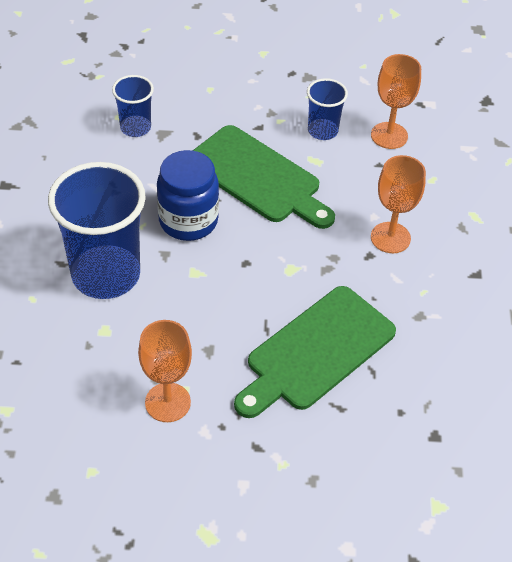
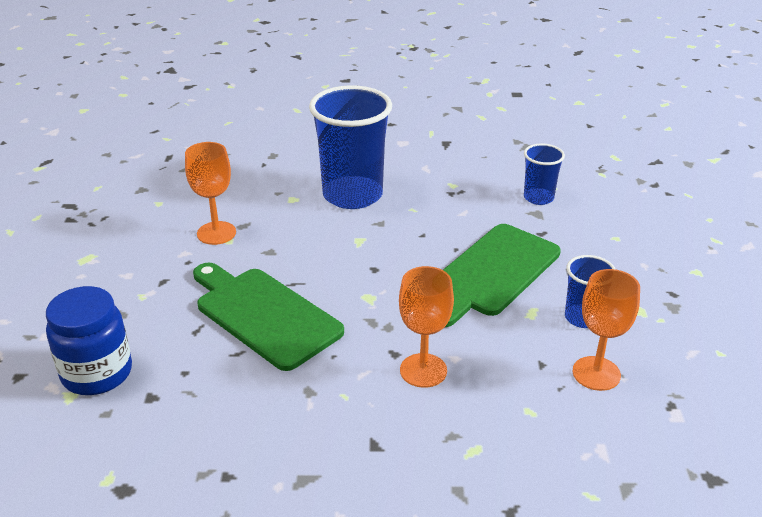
camera: 90 degrees right, 15 degrees down
blue jar [157,150,219,241] -> blue jar moved to [46,286,132,395]

